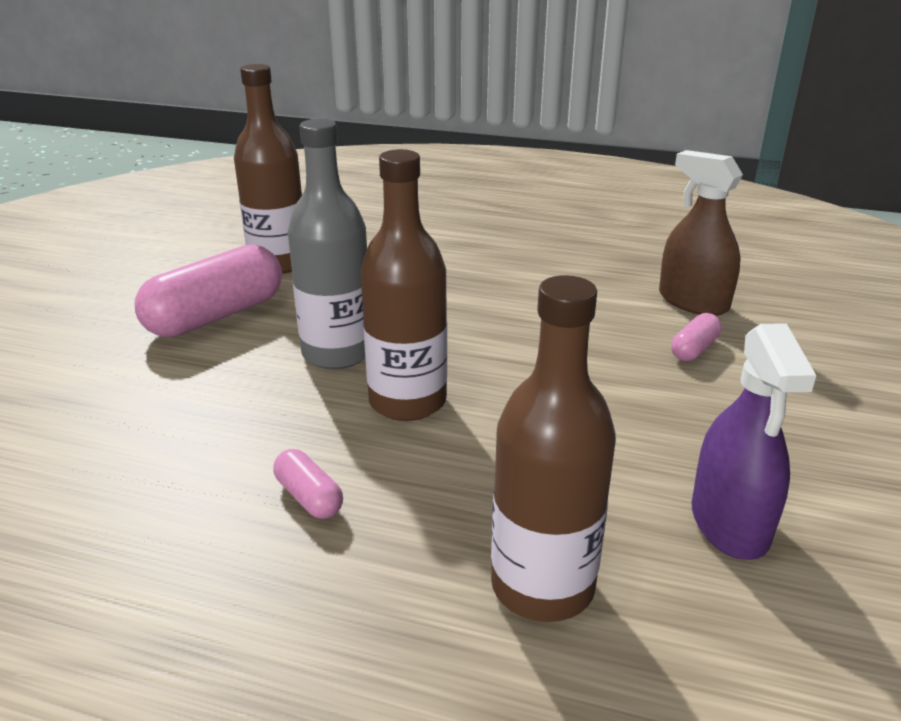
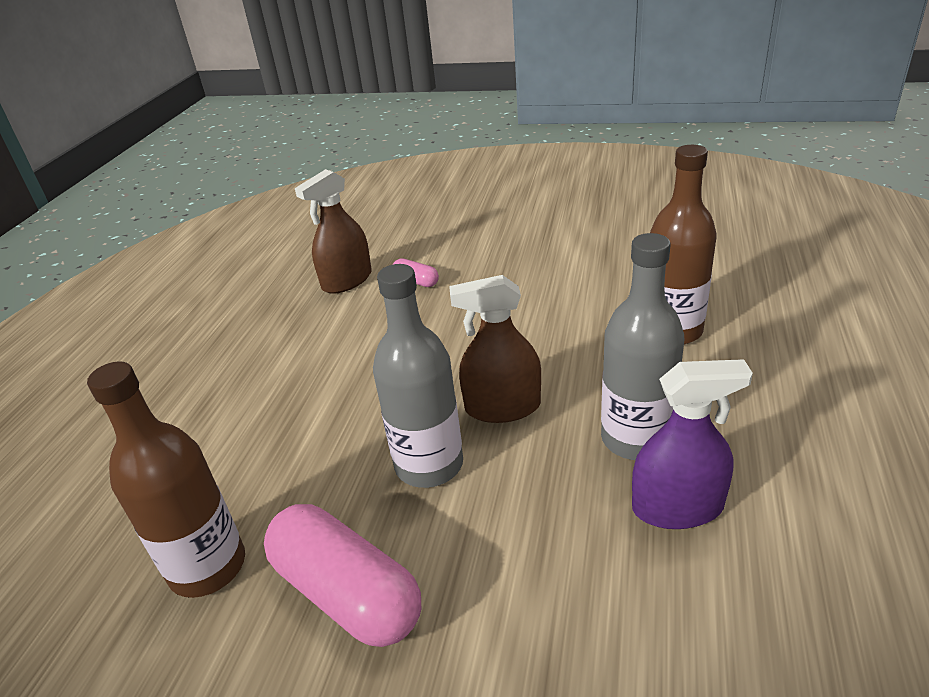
camera: 90 degrees left, 5 degrees up
pink capsule [273,449,343,519] -> grey bottle [601,233,685,460]
brown bottle [360,149,447,421] -> brown spray bottle [449,275,541,423]
purple spray bottle [692,323,816,560] -> purple spray bottle moved to [632,359,753,529]

